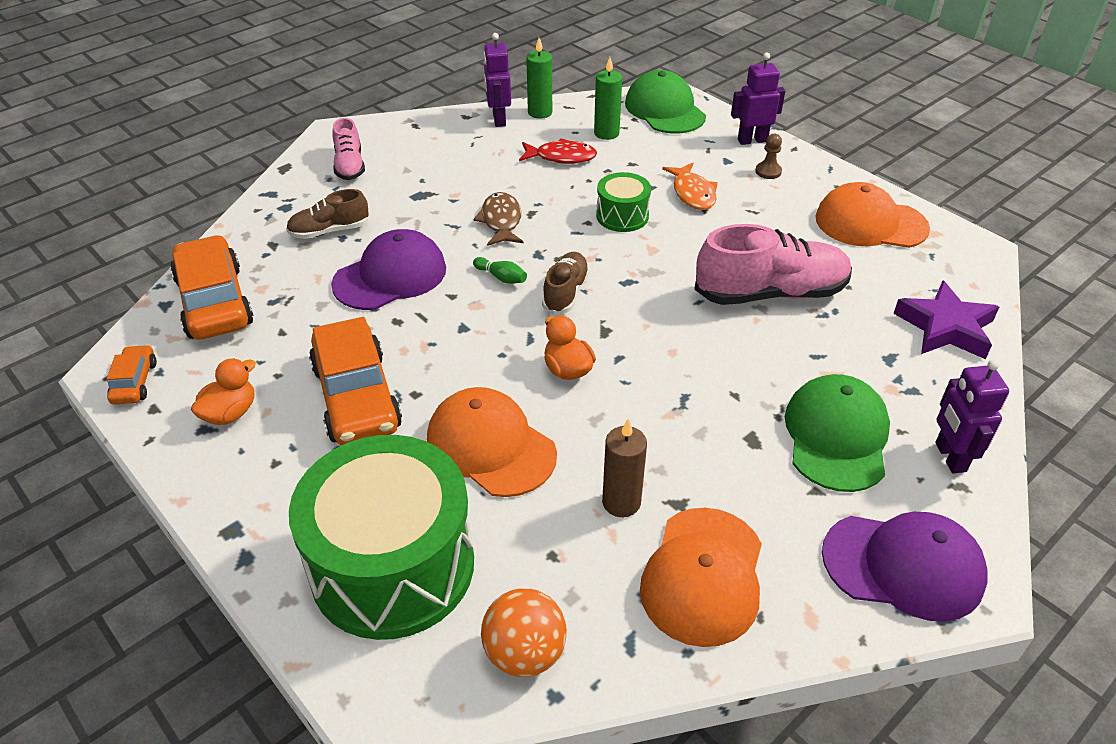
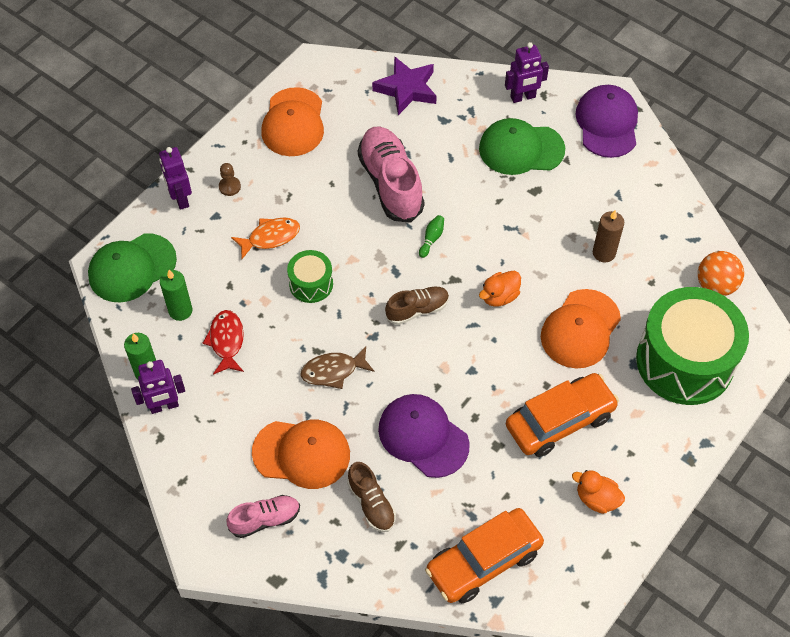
camera: 100 degrees left, 15 degrees up
orange car [107,345,157,404] -> none
green bowling pin [473,257,527,284] -> green bowling pin moved to [419,215,444,258]
brown shoe [542,252,590,315] -> brown shoe turned 150 degrees clockwise [385,287,449,325]
orange cap [640,508,762,647] -> orange cap moved to [252,420,350,489]

